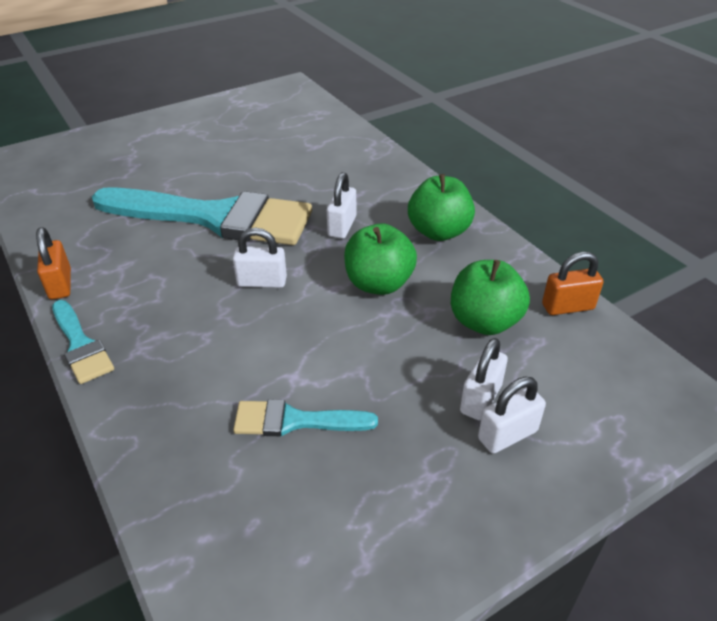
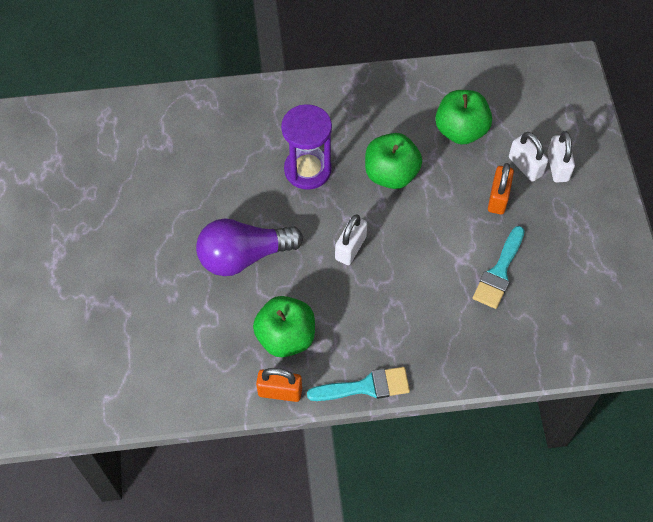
camera: 65 degrees left, 20 degrees up
turquoise brush [92,187,312,245] -> purple light bulb [196,219,303,276]
white padlock [327,172,356,239] -> purple hourglass [281,104,332,190]
green apple [408,174,475,241] -> green apple moved to [253,296,315,357]
orange padlock [542,252,604,315] -> orange padlock moved to [488,163,514,215]

